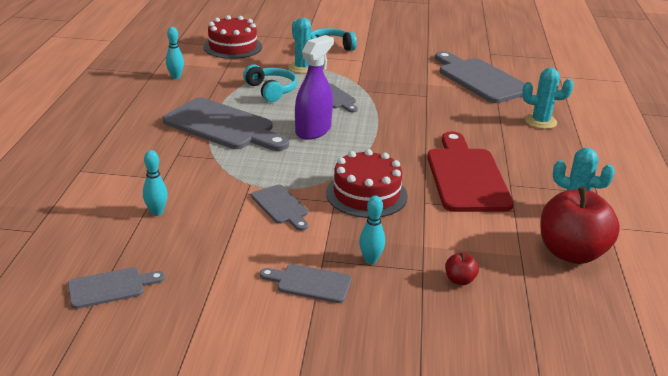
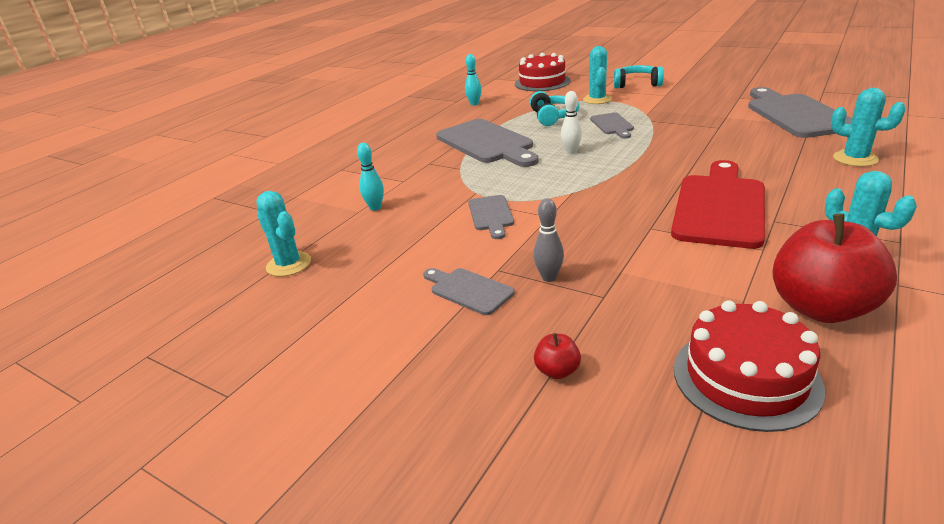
camera: 30 degrees right, 0 degrees up
grey cutting board [68,267,165,309] -> turquoise cactus [256,191,311,277]
purple spray bottle [295,35,334,140] -> white bowling pin [561,91,582,154]
red cake [326,149,408,218] -> red cake moved to [674,300,825,432]
turquoise bowling pin [359,196,385,264] -> grey bowling pin [533,198,564,282]
red apple [445,252,479,285] -> red apple moved to [534,333,581,379]

